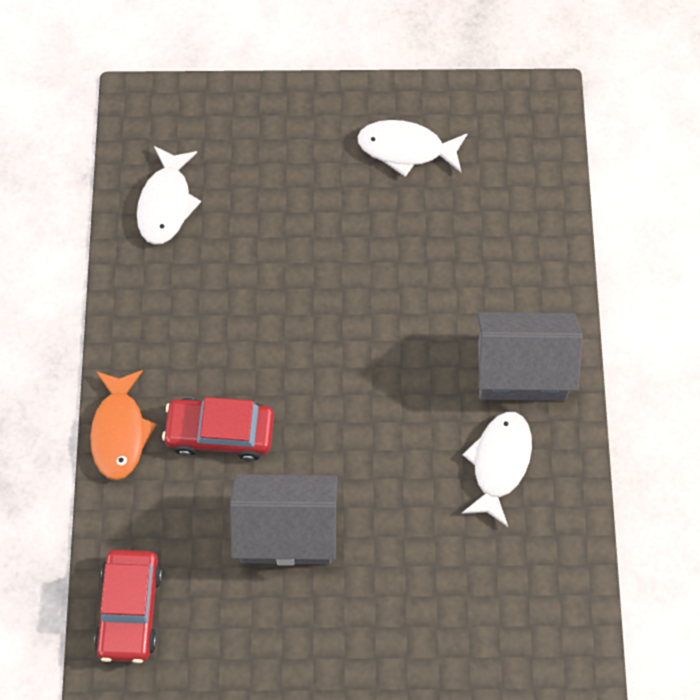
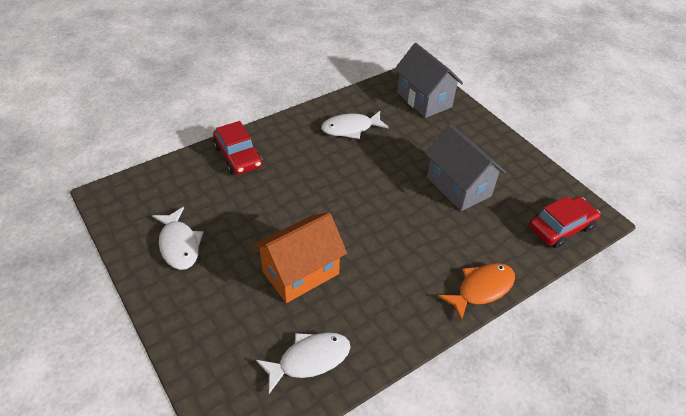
camera: 125 degrees left, 20 degrees down
red car [162,397,274,461] -> red car moved to [213,121,263,175]
grey house [477,312,583,401] -> grey house moved to [395,43,463,118]
none -> orange house [253,213,347,303]

